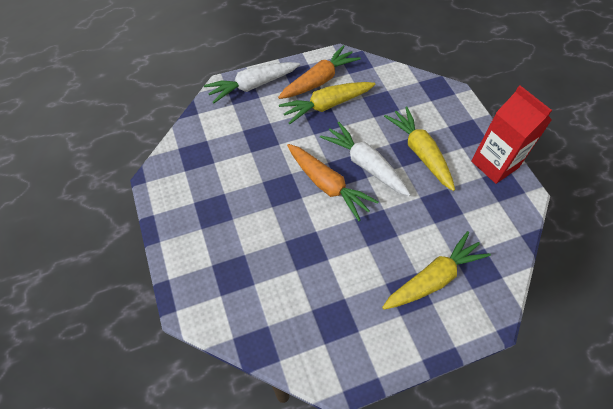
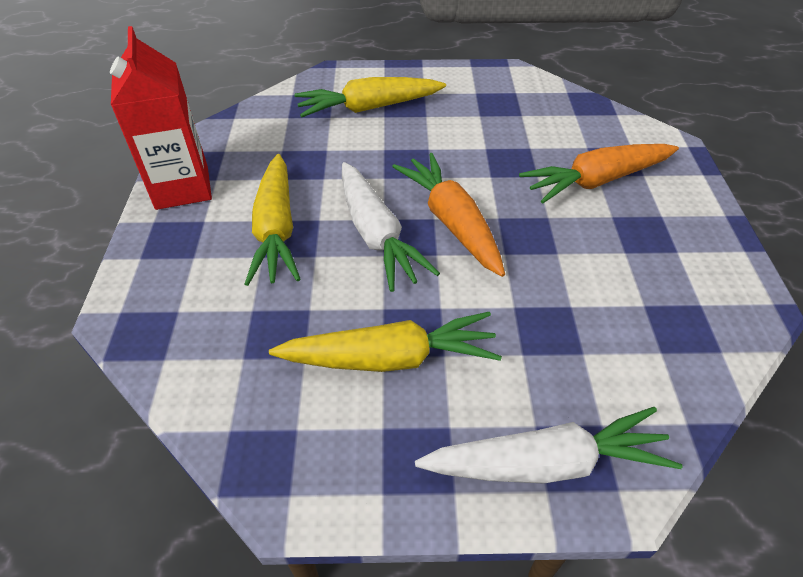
camera: 160 degrees left, 10 degrees down
orange carrot [278,45,361,99] -> orange carrot moved to [519,144,679,204]

